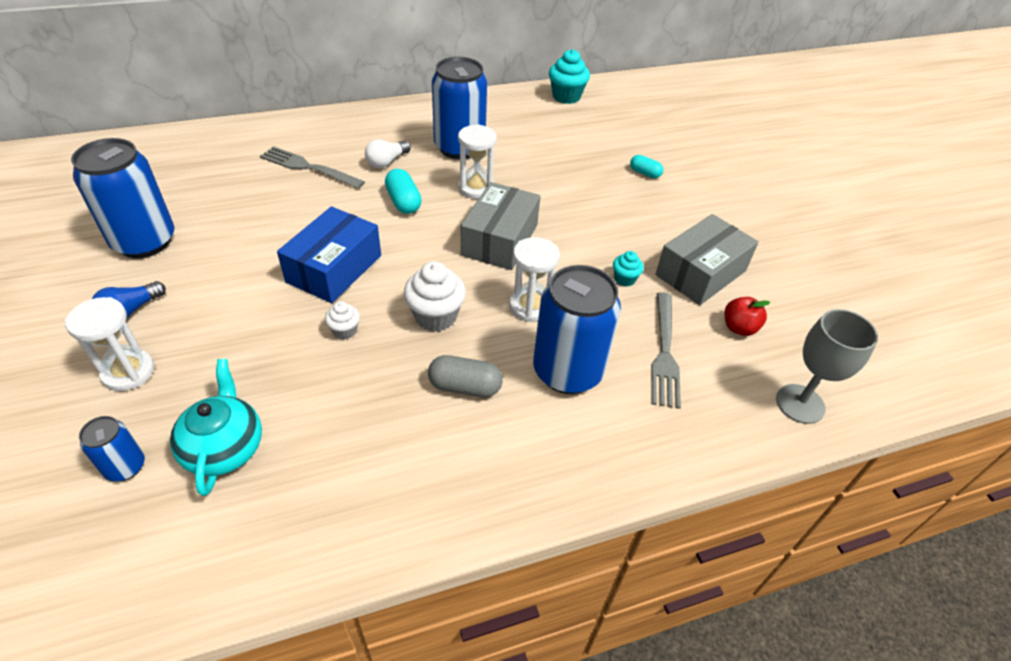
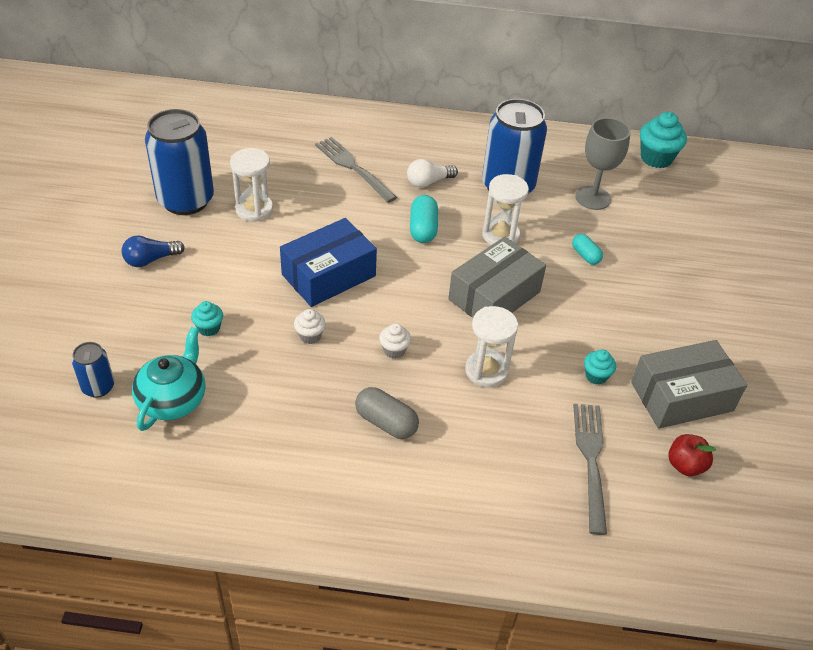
camera: 25 degrees right, 0 degrees up
white hourglass [65,297,154,391] -> white hourglass moved to [230,148,273,222]
white cupcake [404,261,466,332] -> white cupcake [379,323,411,359], size x0.55
blue can [533,265,621,394] -> none
turquoise capsule [630,155,663,178] -> turquoise capsule moved to [572,234,603,265]
grey fork [651,292,681,409] -> grey fork turned 150 degrees clockwise [573,404,607,535]
grey goblet [776,309,878,424] -> grey goblet moved to [575,118,631,210]
none -> turquoise cupcake [191,301,223,336]

